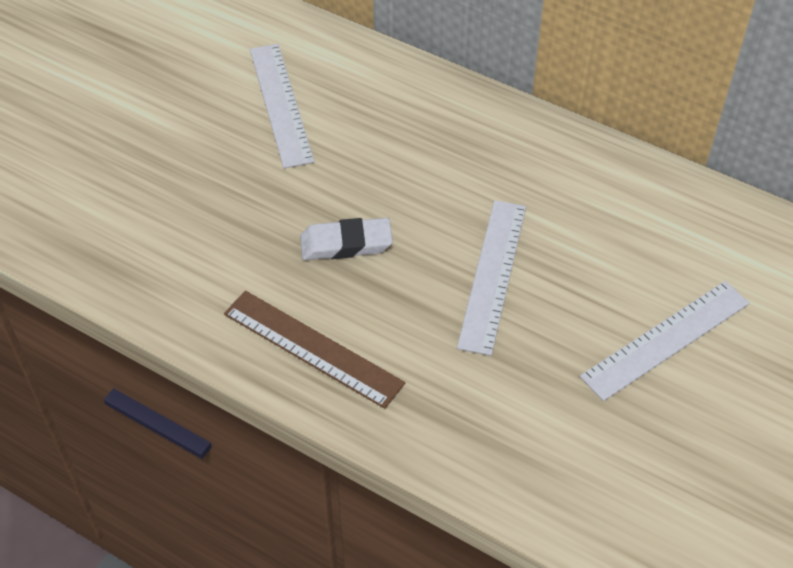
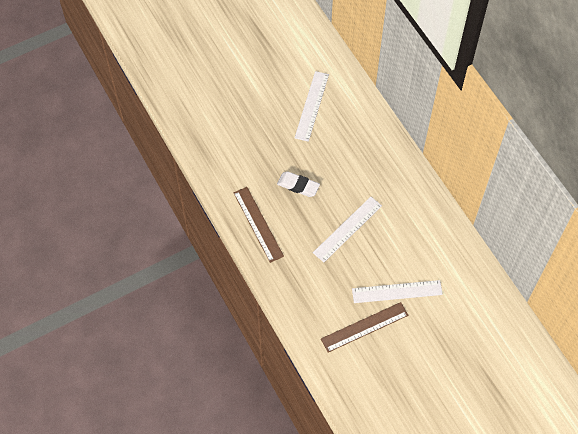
camera: 30 degrees right, 10 degrees up
none -> brown ruler [321,302,408,352]

